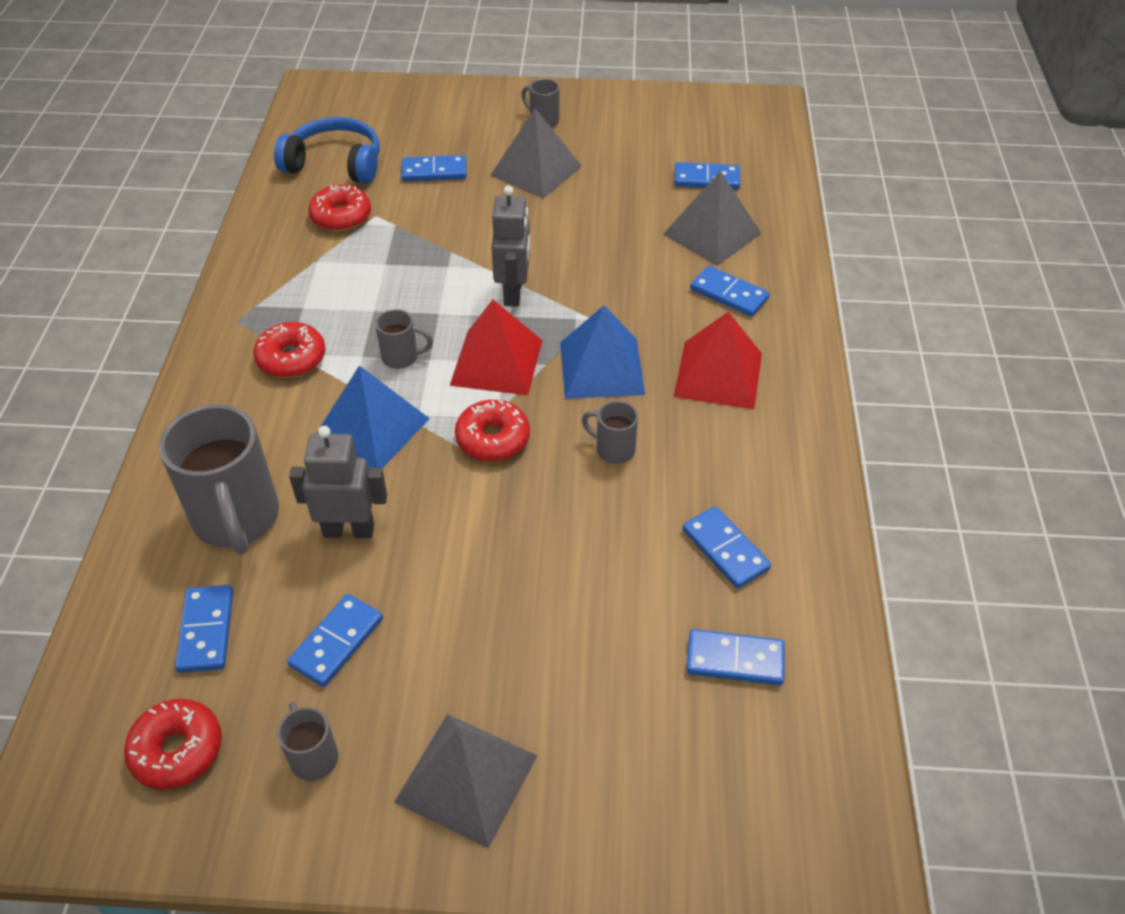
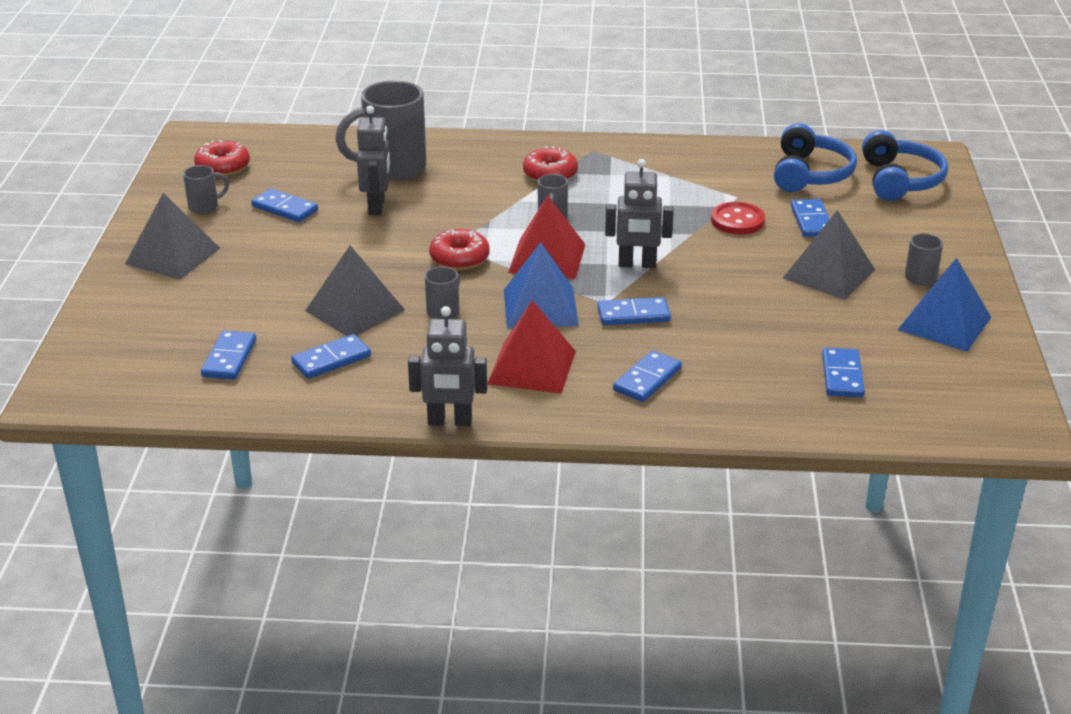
camera: 90 degrees right, 15 degrees down
blue domino [175,585,233,673] -> blue domino moved to [597,297,671,325]
red donut [308,185,371,231] -> none
blue pyramid [316,365,430,468] -> blue pyramid moved to [898,258,991,352]
grey pyramid [663,171,762,266] -> grey pyramid moved to [305,245,405,336]
none -> grey robot [408,306,487,426]
none -> red button [711,202,765,234]
none -> blue headphones [862,130,948,201]

